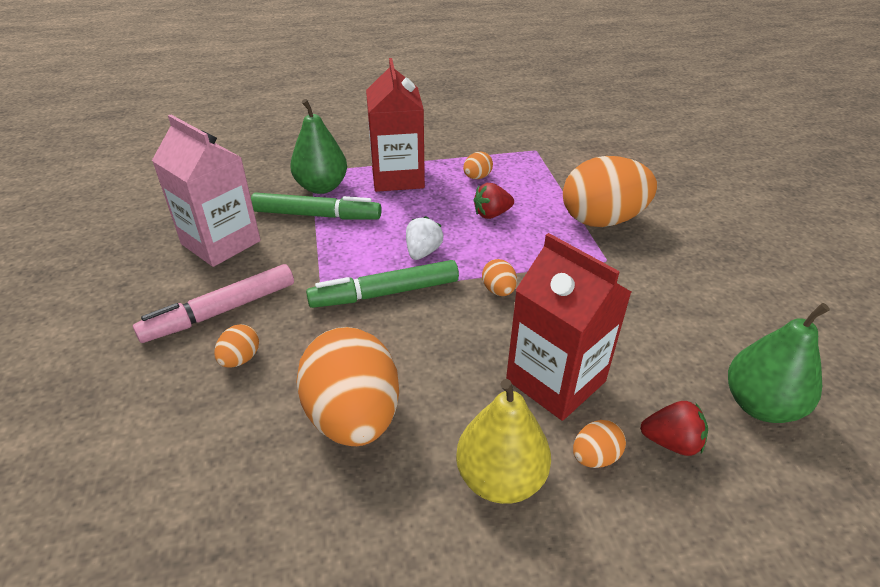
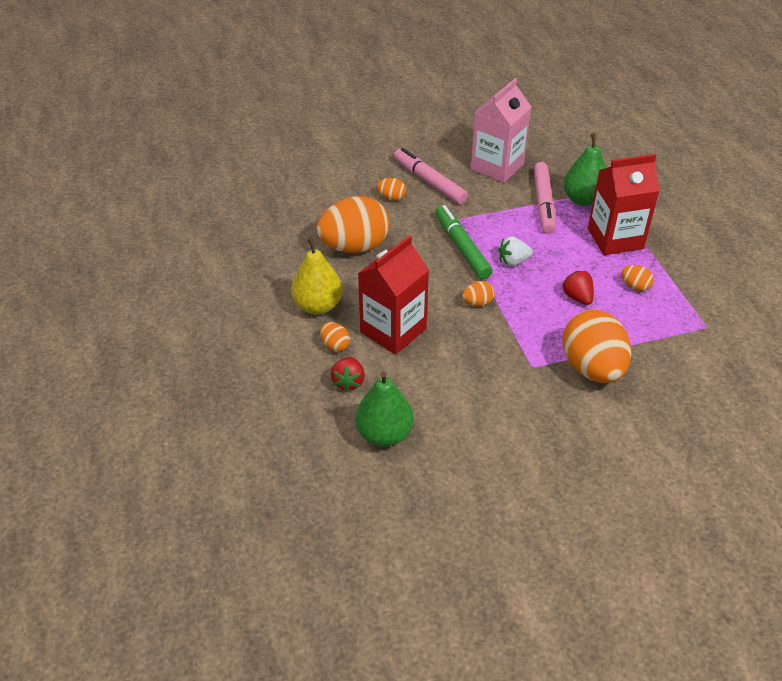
camera: 85 degrees right, 5 degrees up
green marker [251,193,382,219] -> pink marker [533,162,556,234]
white strawberry [406,216,443,260] -> white strawberry turned 150 degrees clockwise [498,237,533,266]

